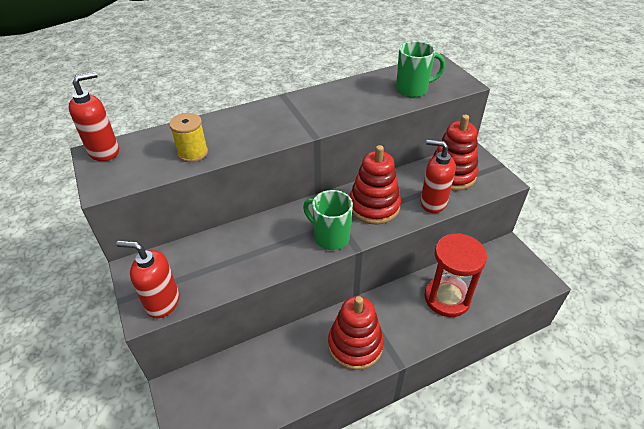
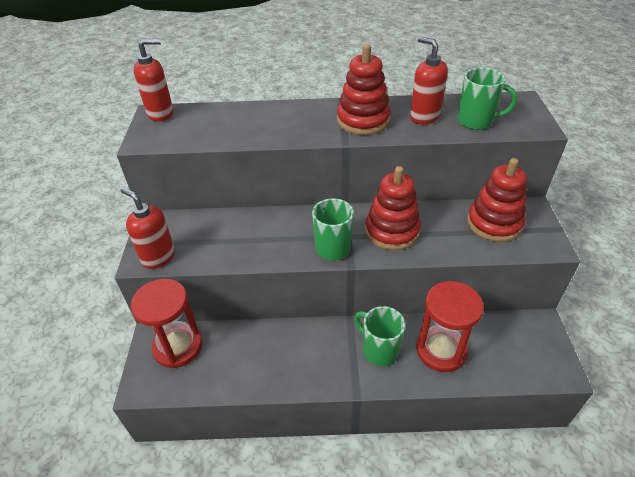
camera: 25 degrees right, 0 degrees up
yellow spool [169,113,208,162] -> none
red stacking toy [328,296,384,370] -> red stacking toy moved to [337,44,391,135]
red soap dispenser [421,139,456,213] -> red soap dispenser moved to [410,37,448,124]
none -> red hourglass [131,279,202,368]
none -> green mug [354,306,405,366]

